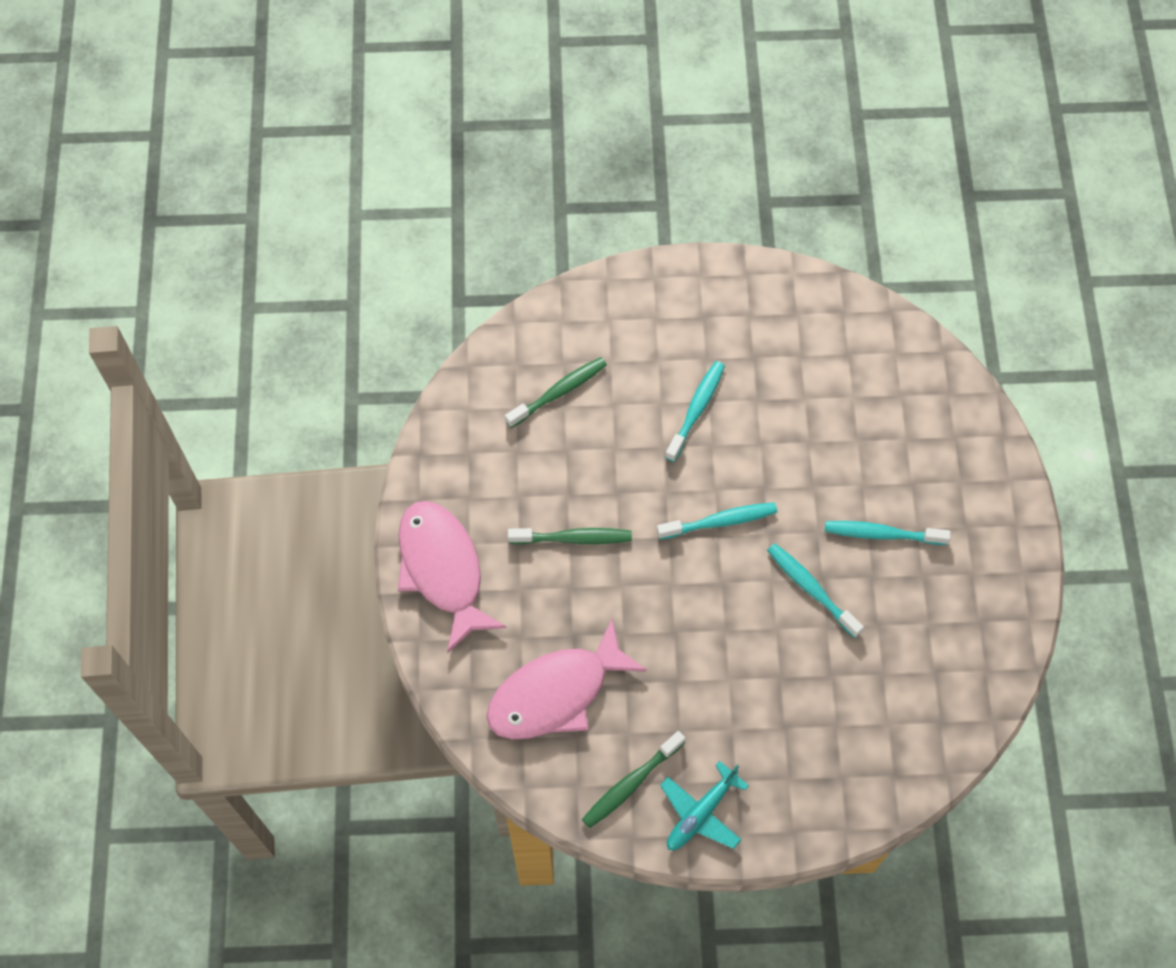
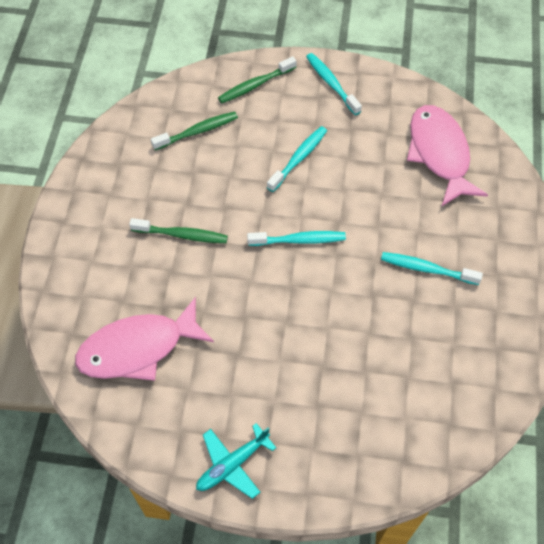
camera: 10 degrees right, 5 degrees down
pink fish [398,501,507,653] -> pink fish moved to [407,105,488,206]
green toothbrush [582,731,685,828] -> green toothbrush moved to [218,56,297,103]
turquoise toothbrush [767,543,864,638] -> turquoise toothbrush moved to [306,53,362,115]

